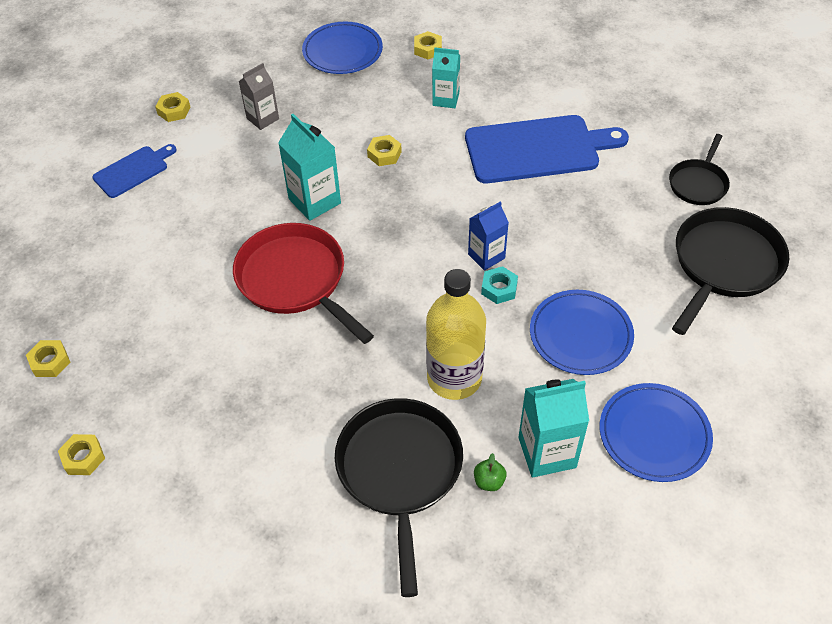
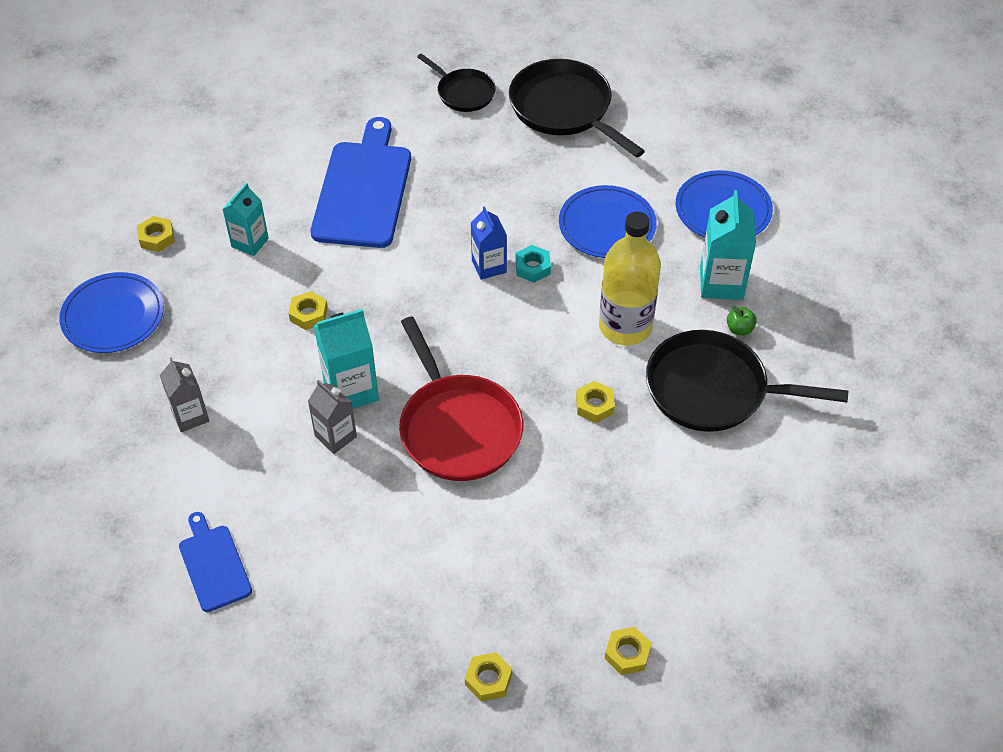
camera: 75 degrees left, 0 degrees up
yellow nut [155,92,191,122] -> yellow nut moved to [576,381,615,423]
red pan [233,223,374,344] -> red pan turned 90 degrees counterclockwise [399,317,523,481]
none -> grey carton [308,380,357,454]

